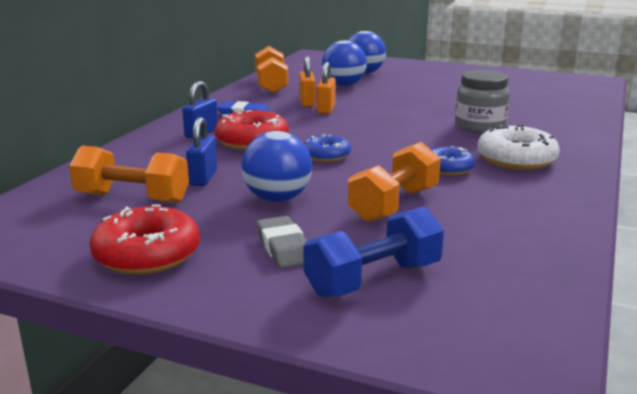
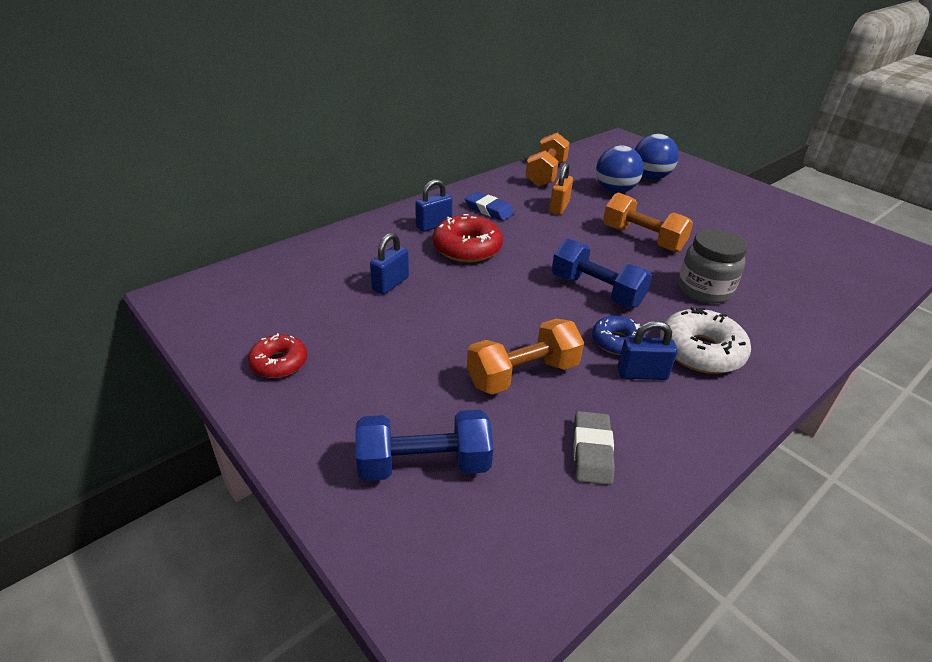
camera: 25 degrees right, 15 degrees up
orange dumbbell [69,146,189,203] -> orange dumbbell moved to [603,192,693,252]
red donut [90,204,200,275] -> red donut [248,333,307,378], size x0.62
blue ball [241,131,312,202] -> none
grey eraser [257,216,307,268] -> grey eraser moved to [574,411,615,485]
blue donut [304,134,351,162] -> none
orange padlock [317,62,336,114] -> none
none -> blue dumbbell [552,239,652,308]
none -> blue padlock [617,321,678,380]

